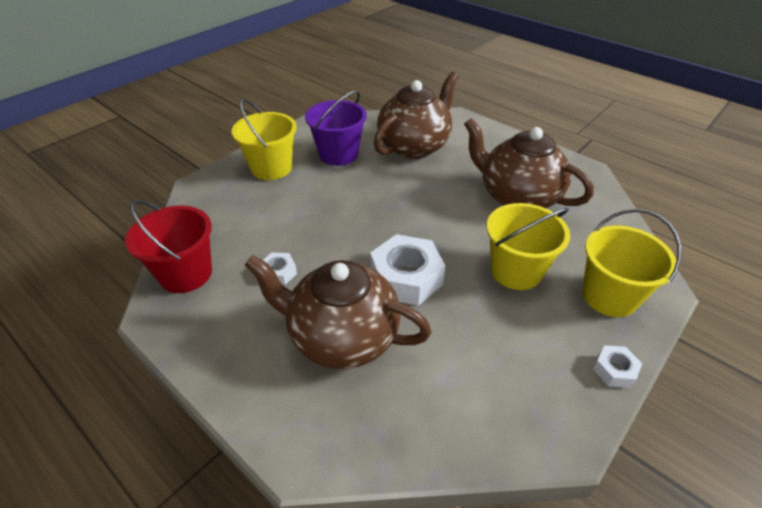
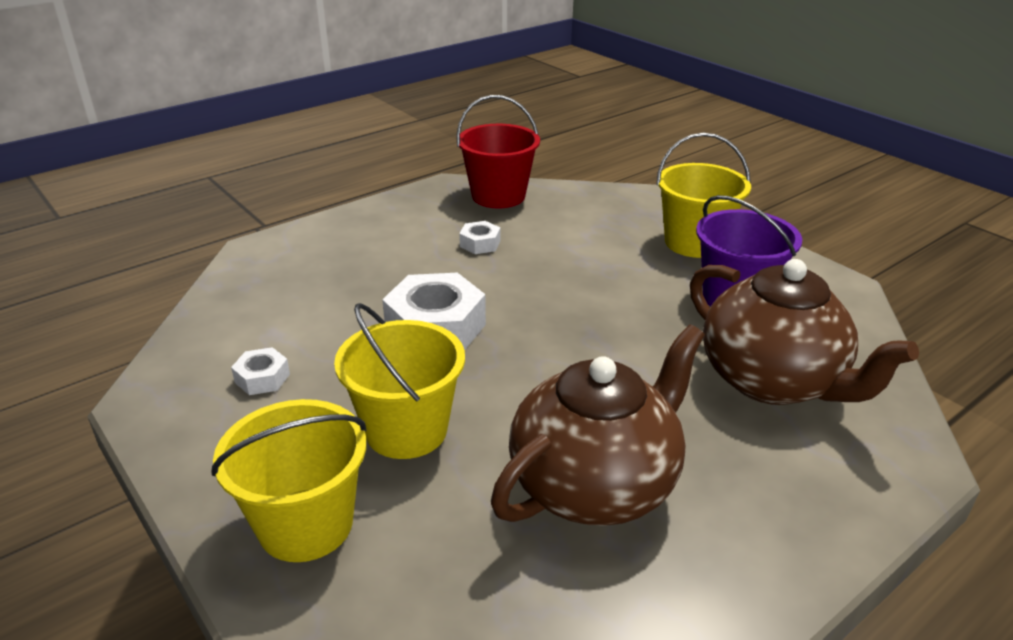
camera: 100 degrees right, 10 degrees down
brown teapot [244,255,431,369] -> none
white nut [593,345,642,388] -> white nut moved to [231,347,290,395]

